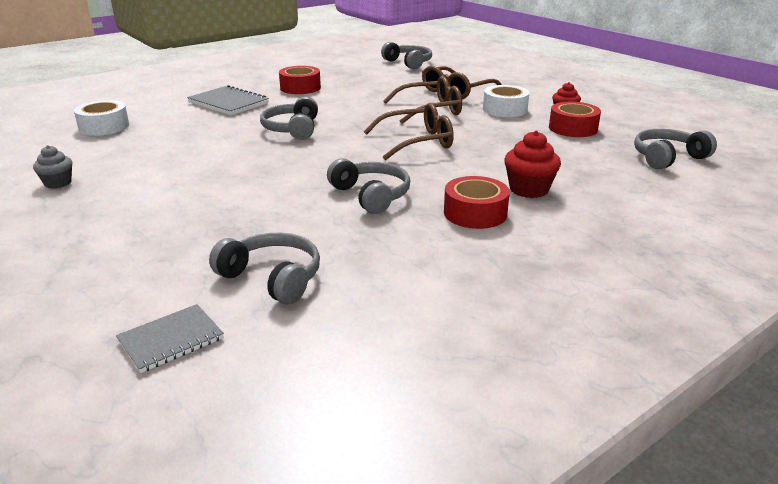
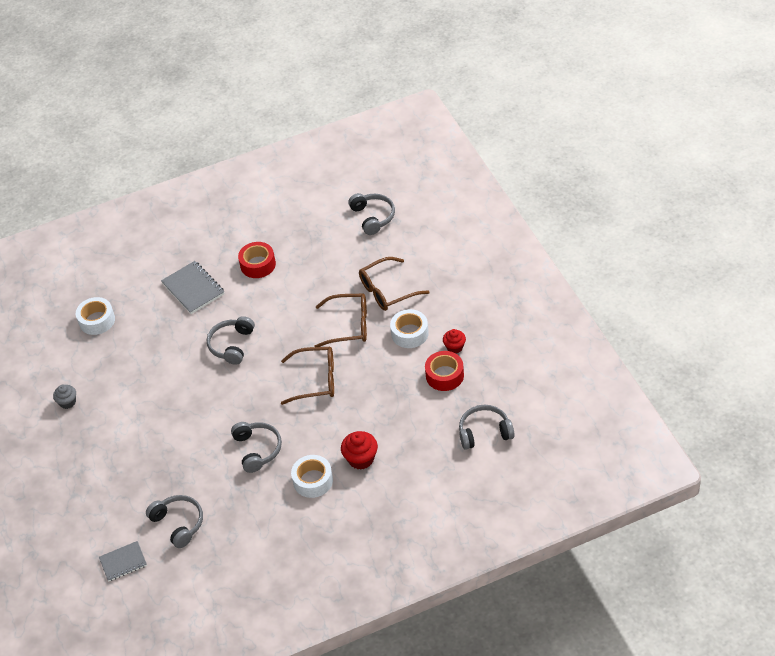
camera: 20 degrees right, 20 degrees up
red tape [444,176,510,229] -> white tape [291,455,333,498]

